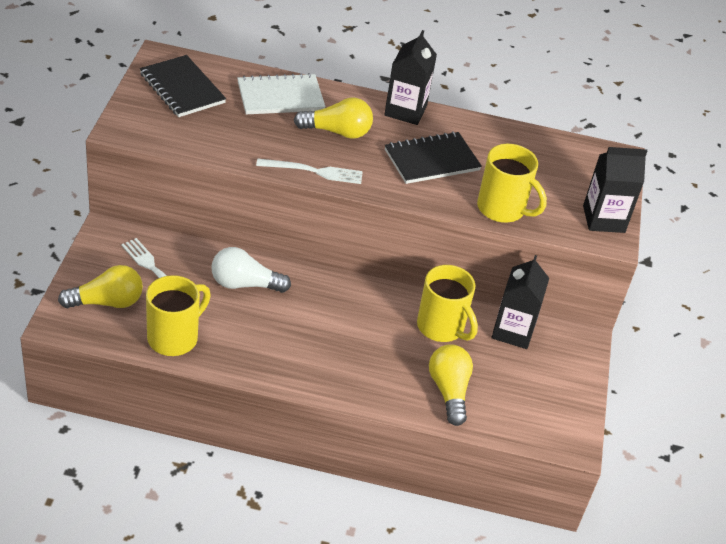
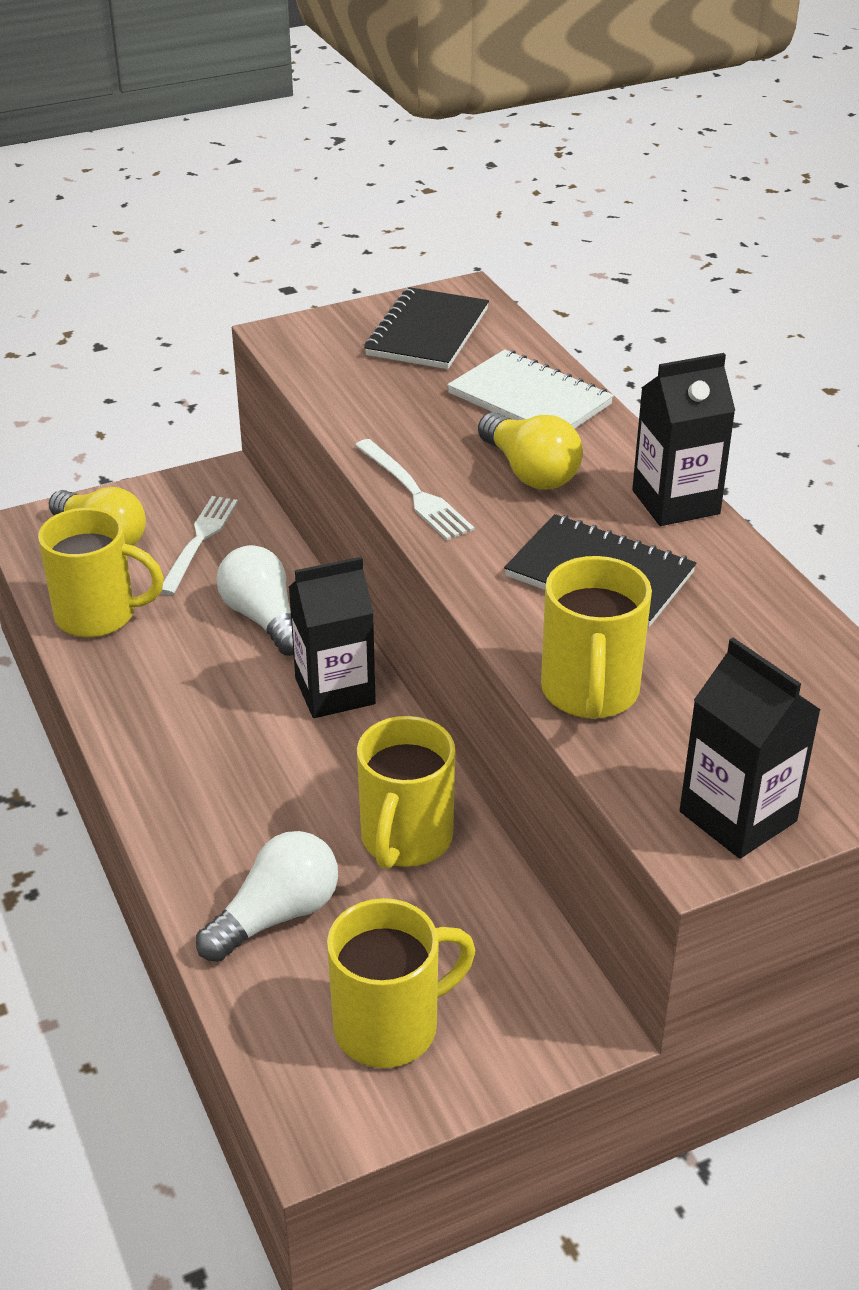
camera: 60 degrees right, 5 degrees down
yellow light bulb [429,344,473,426] -> white light bulb [196,831,338,962]
black carton [492,255,549,349] -> black carton moved to [289,557,376,718]
none -> yellow mug [327,898,475,1068]

